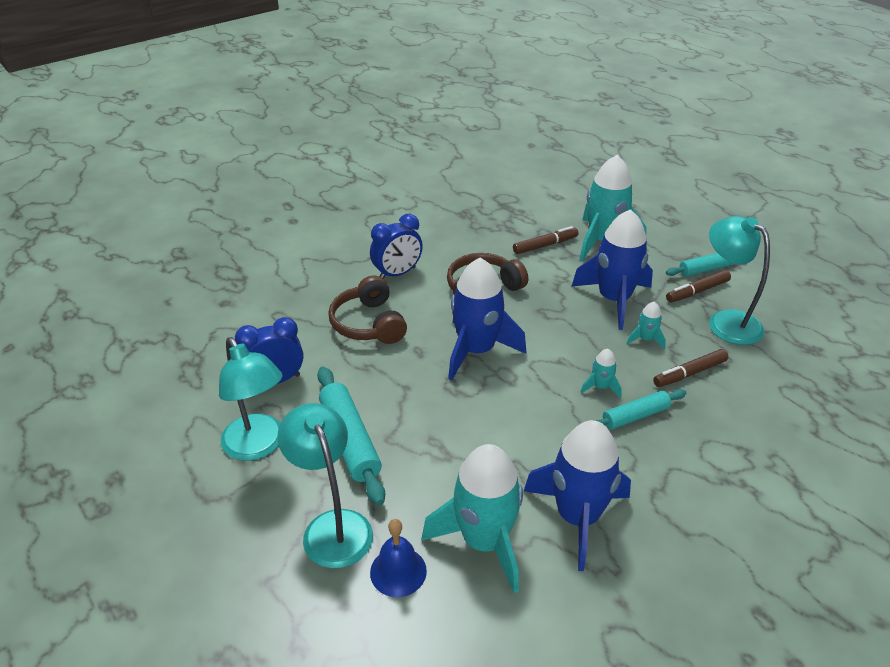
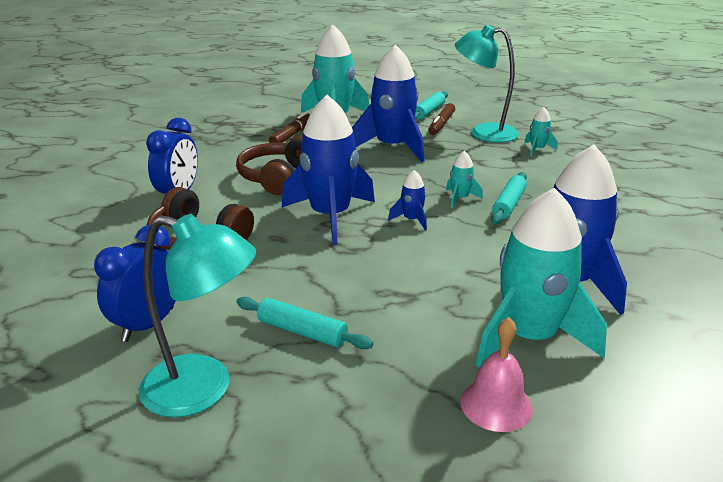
camera: 40 degrees left, 10 degrees down
turquoise lamp [278,403,373,569] -> none
turquoise rolling pin [317,367,385,505] -> turquoise rolling pin [236,297,373,349], size x0.64
blue bell [370,519,427,597] -> pink bell [460,317,533,432]
turquoise rocket [627,302,666,349] -> turquoise rocket moved to [524,107,557,156]
brown marker [653,349,728,387] -> none
none -> blue rocket [388,170,427,231]

